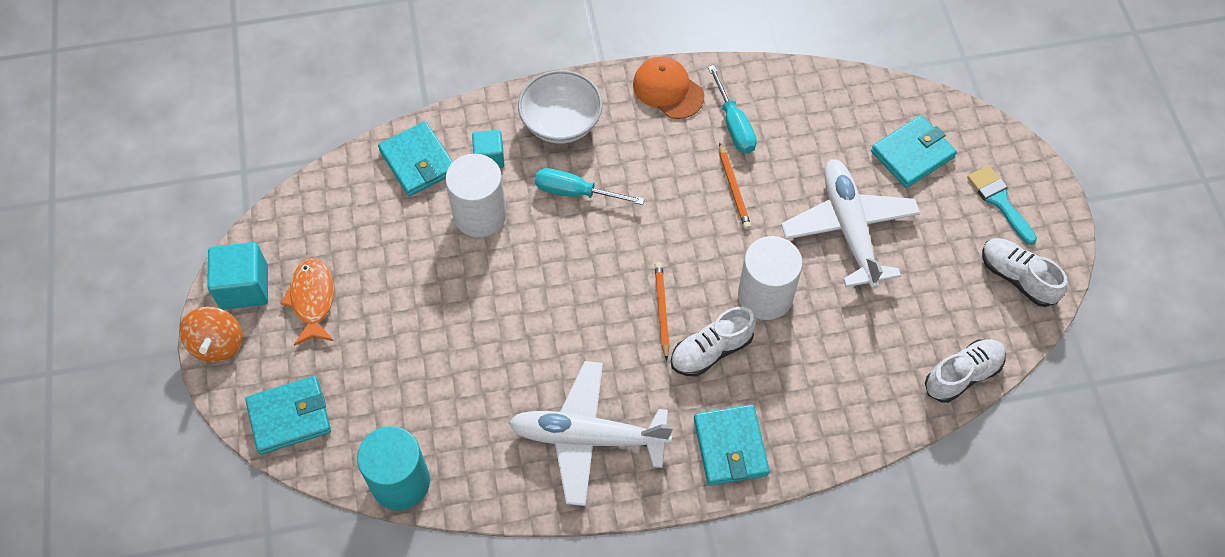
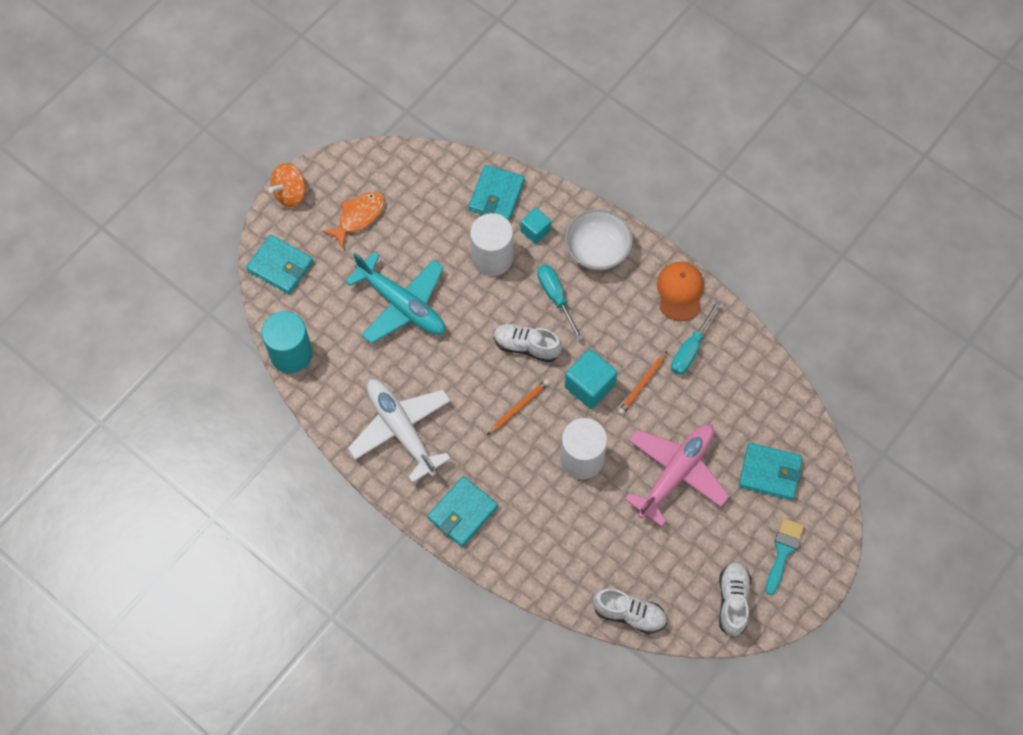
camera: 50 degrees right, 5 degrees up
turquoise cube [207,242,268,310] -> turquoise cube moved to [565,349,617,409]
white shoe [671,307,756,376] -> white shoe moved to [493,323,562,363]
white plane [781,159,920,289] -> pink plane [624,424,730,527]
none -> turquoise plane [345,252,445,344]

